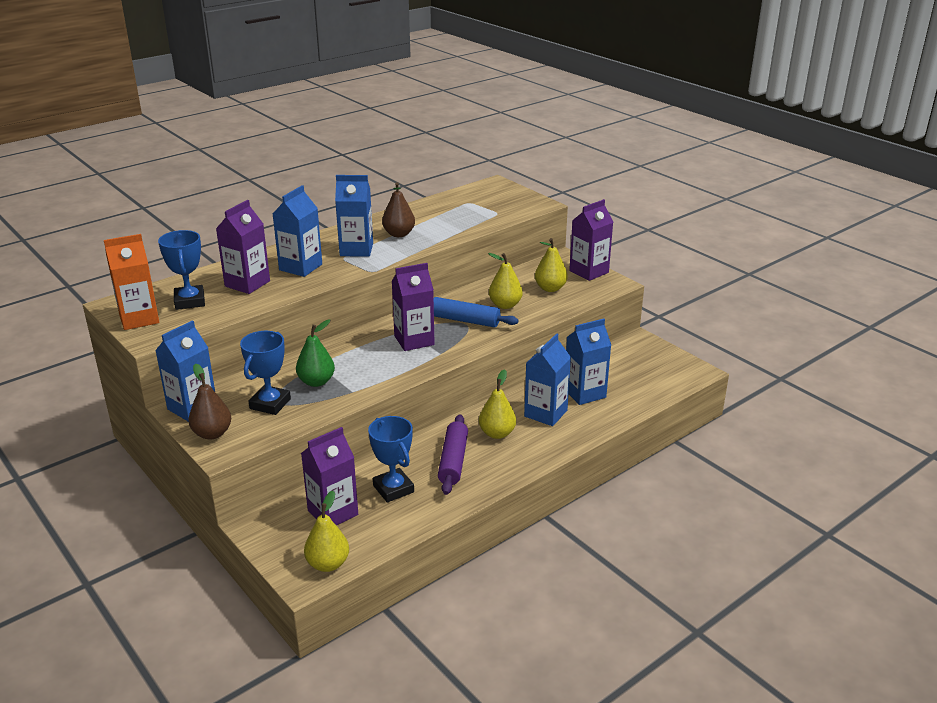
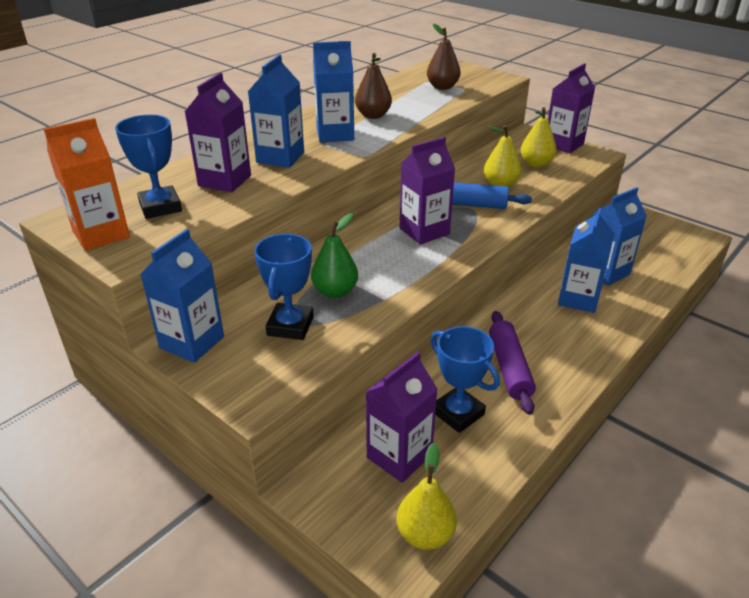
camera: 10 degrees left, 5 degrees up
brown pear [188,364,231,439] -> brown pear moved to [427,24,461,90]
yellow pear [479,369,516,439] -> none

